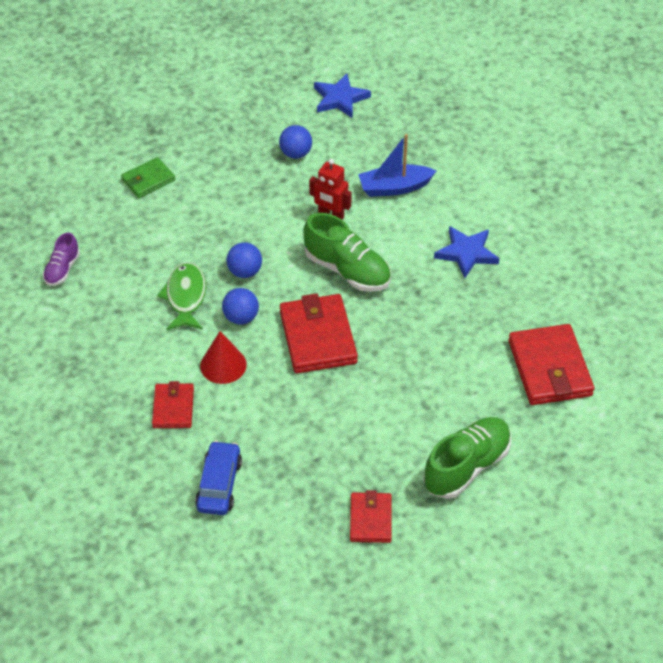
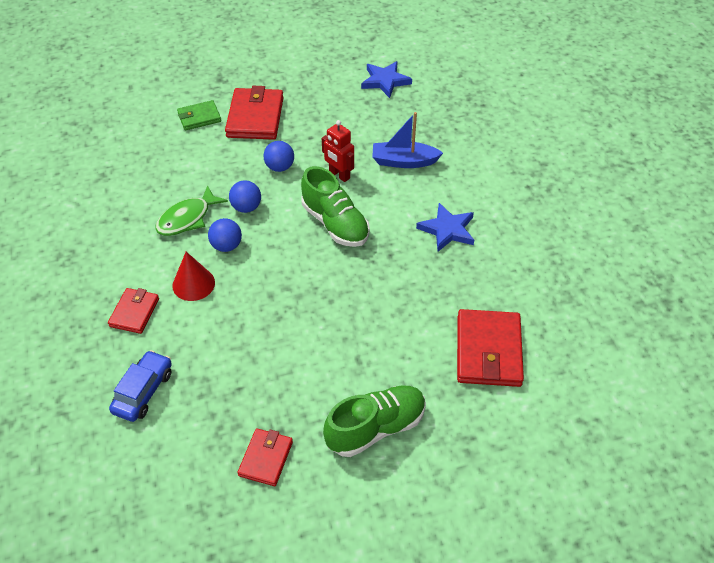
camera: 15 degrees right, 0 degrees up
purple shoe [43,232,80,286] -> none
green fish [157,262,206,330] -> green fish turned 150 degrees counterclockwise [155,185,228,236]
blue ball [279,125,312,159] -> blue ball moved to [263,141,294,172]
red wallet [280,293,358,373] -> red wallet moved to [225,86,284,140]

